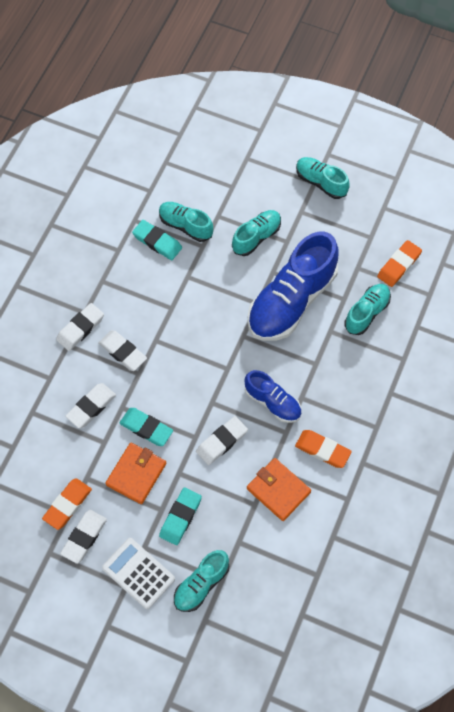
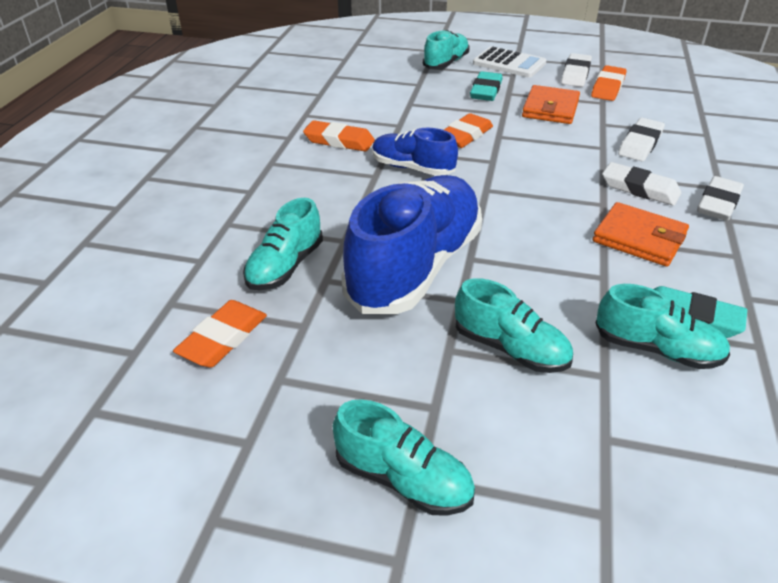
camera: 170 degrees right, 25 degrees down
turquoise eraser [119,408,173,446] -> none
white eraser [196,416,248,465] -> orange eraser [444,113,493,148]
turquoise shoe [232,210,281,256] -> turquoise shoe turned 90 degrees counterclockwise [455,278,573,373]
orange wallet [247,458,311,521] -> orange wallet moved to [593,202,689,267]

